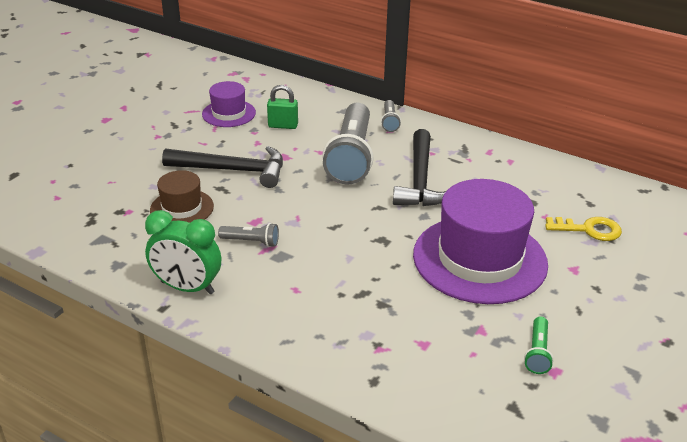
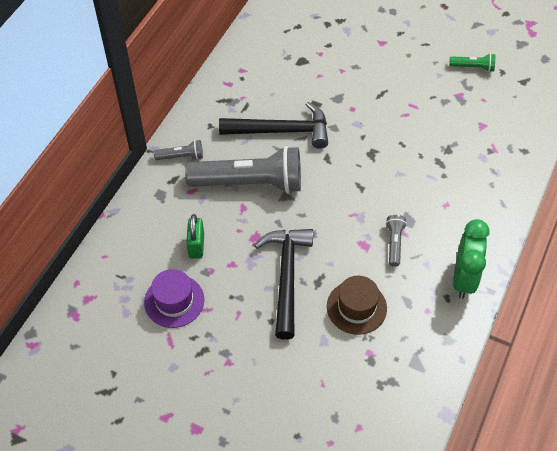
camera: 95 degrees left, 20 degrees up
purple hat [413,179,548,304] -> none
yellow key [545,217,622,241] -> none

